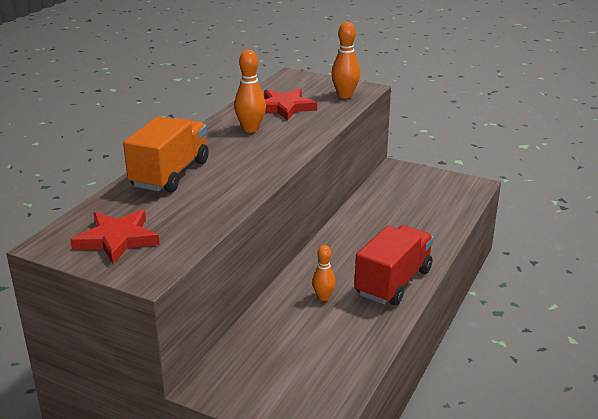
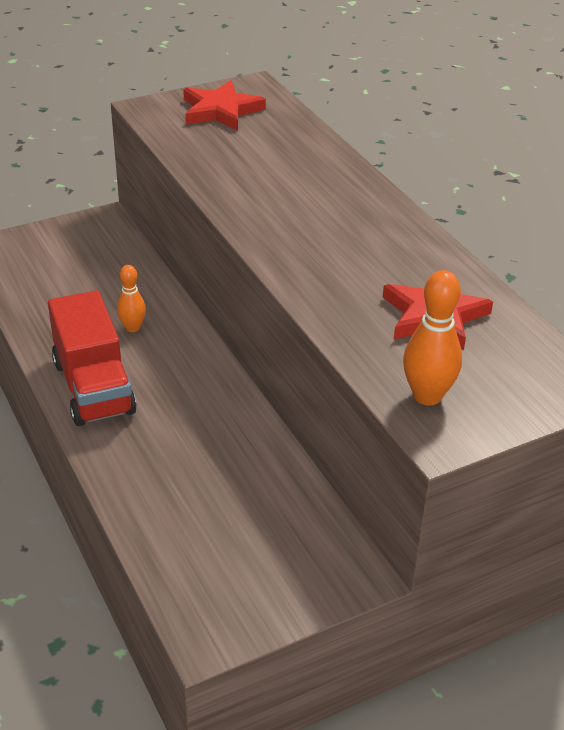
camera: 125 degrees right, 10 degrees up
orange truck [123,116,209,193] -> none
orange bowling pin [234,50,266,133] -> none

